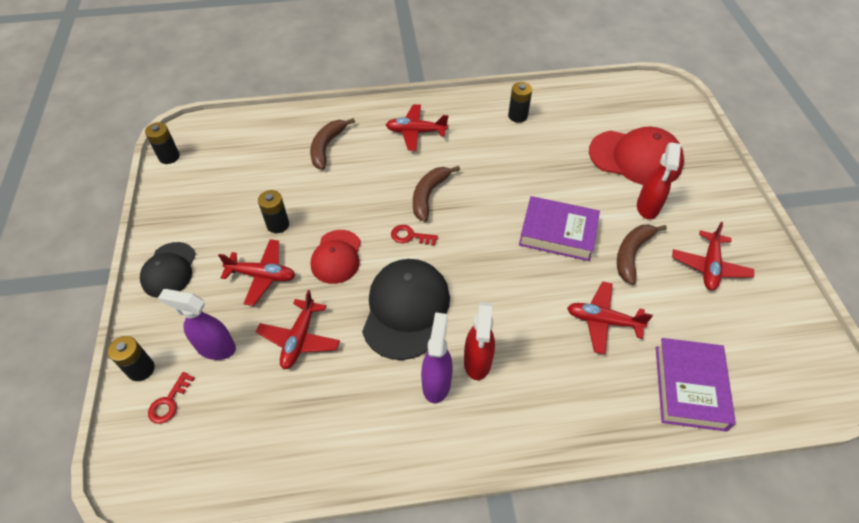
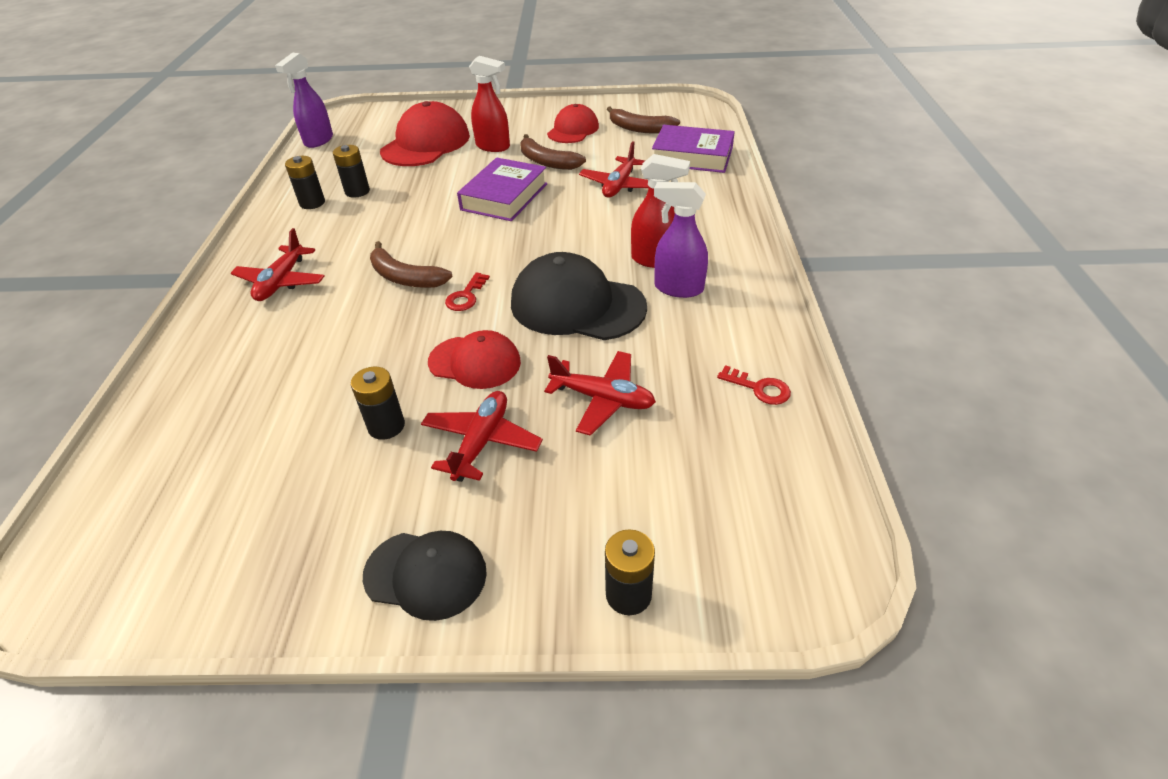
camera: 80 degrees left, 10 degrees down
black battery [145,122,180,164] -> black battery moved to [333,145,370,198]
red key [148,372,194,424] -> red key moved to [717,365,791,405]
purple spray bottle [158,289,236,360] -> purple spray bottle moved to [275,52,333,148]
brown banana [310,118,355,170] -> brown banana moved to [607,106,680,134]
red plane [672,222,754,290] -> red cap [547,104,599,143]

